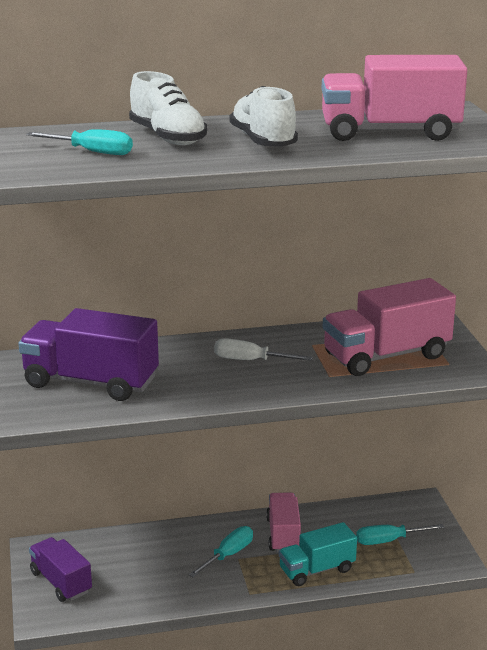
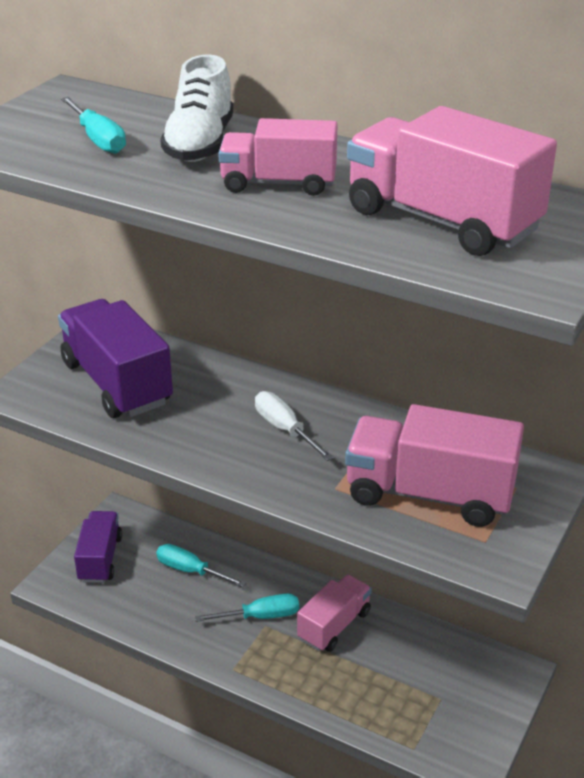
camera: 40 degrees right, 10 degrees up
white shoe [230,86,298,147] -> pink truck [218,118,337,196]
turquoise truck [279,522,357,586] -> none
turquoise screwdriver [356,524,445,545] -> turquoise screwdriver moved to [156,544,246,587]

